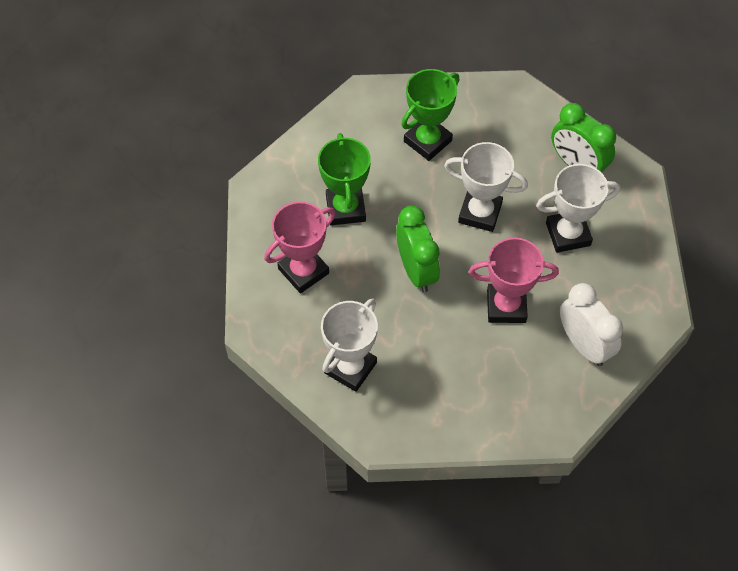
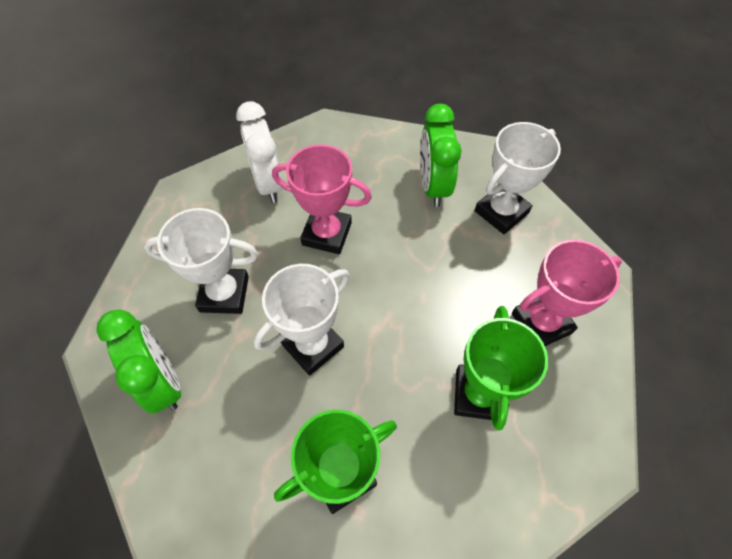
camera: 165 degrees left, 0 degrees up
green clock [396,206,440,292] -> green clock moved to [420,104,462,207]
white trophy [444,142,528,232] -> white trophy turned 75 degrees counterclockwise [254,264,350,376]

